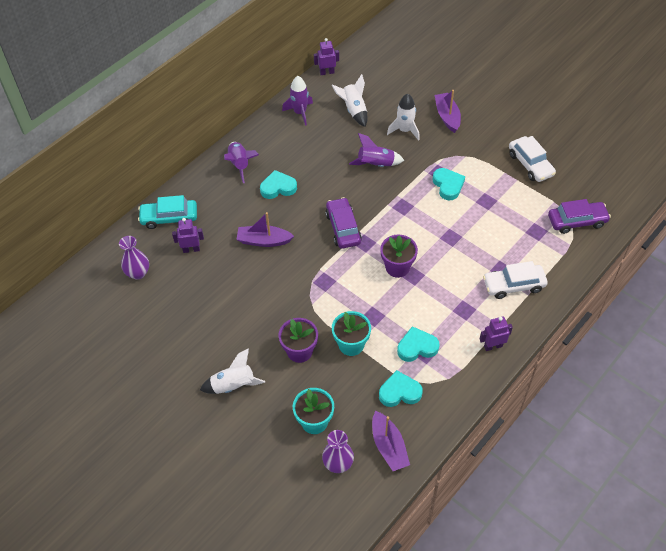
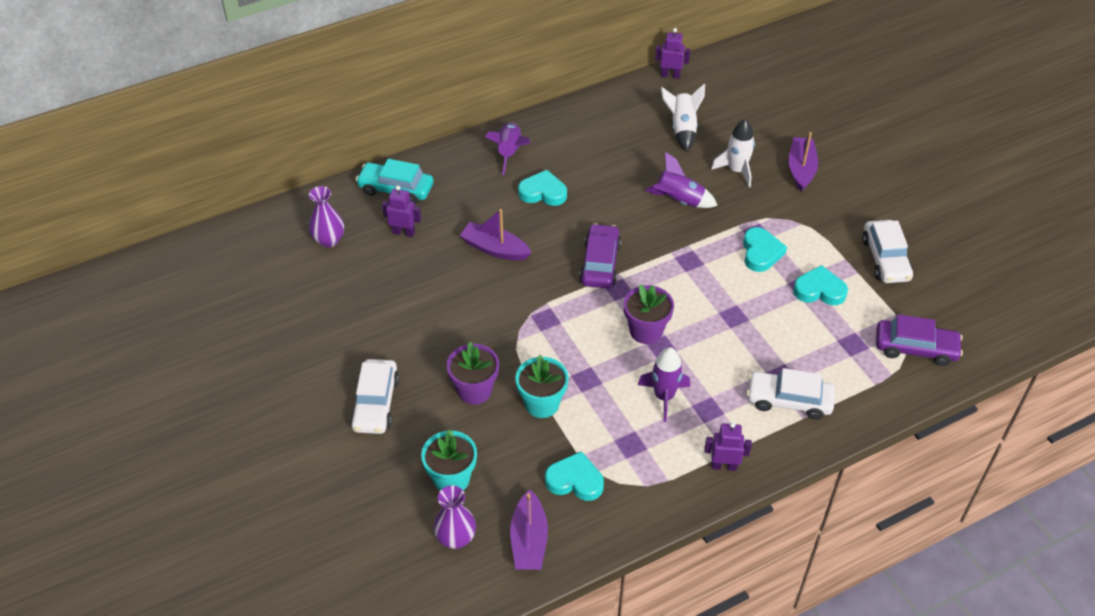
camera: 20 degrees right, 5 degrees down
white rocket [200,348,265,394] -> white car [350,359,399,434]
purple rocket [282,76,313,126] -> purple rocket moved to [638,347,690,422]
turquoise heart [397,326,439,362] -> turquoise heart moved to [793,265,848,305]

